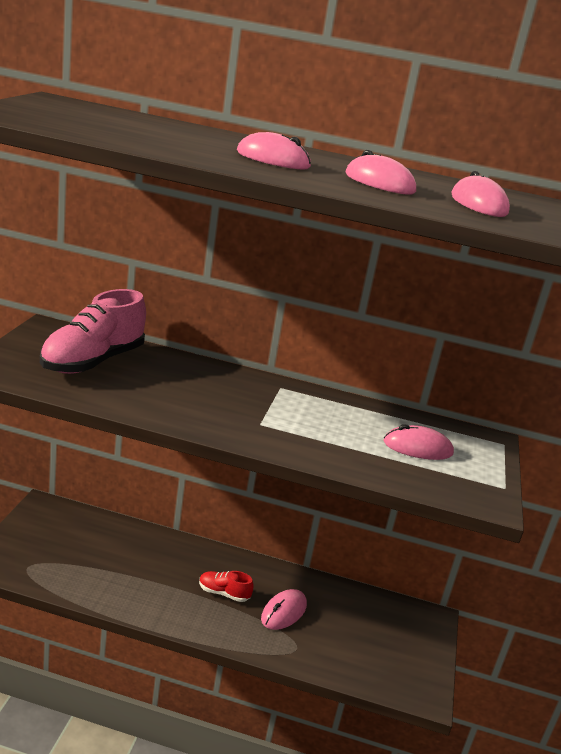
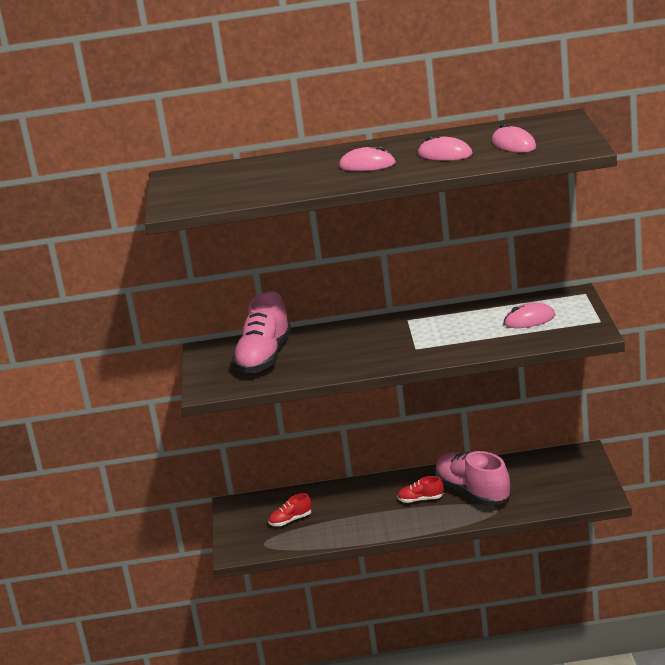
camera: 10 degrees left, 0 degrees up
pink mouse [261,589,307,630] -> pink shoe [435,451,511,506]
none -> red shoe [269,493,312,526]

